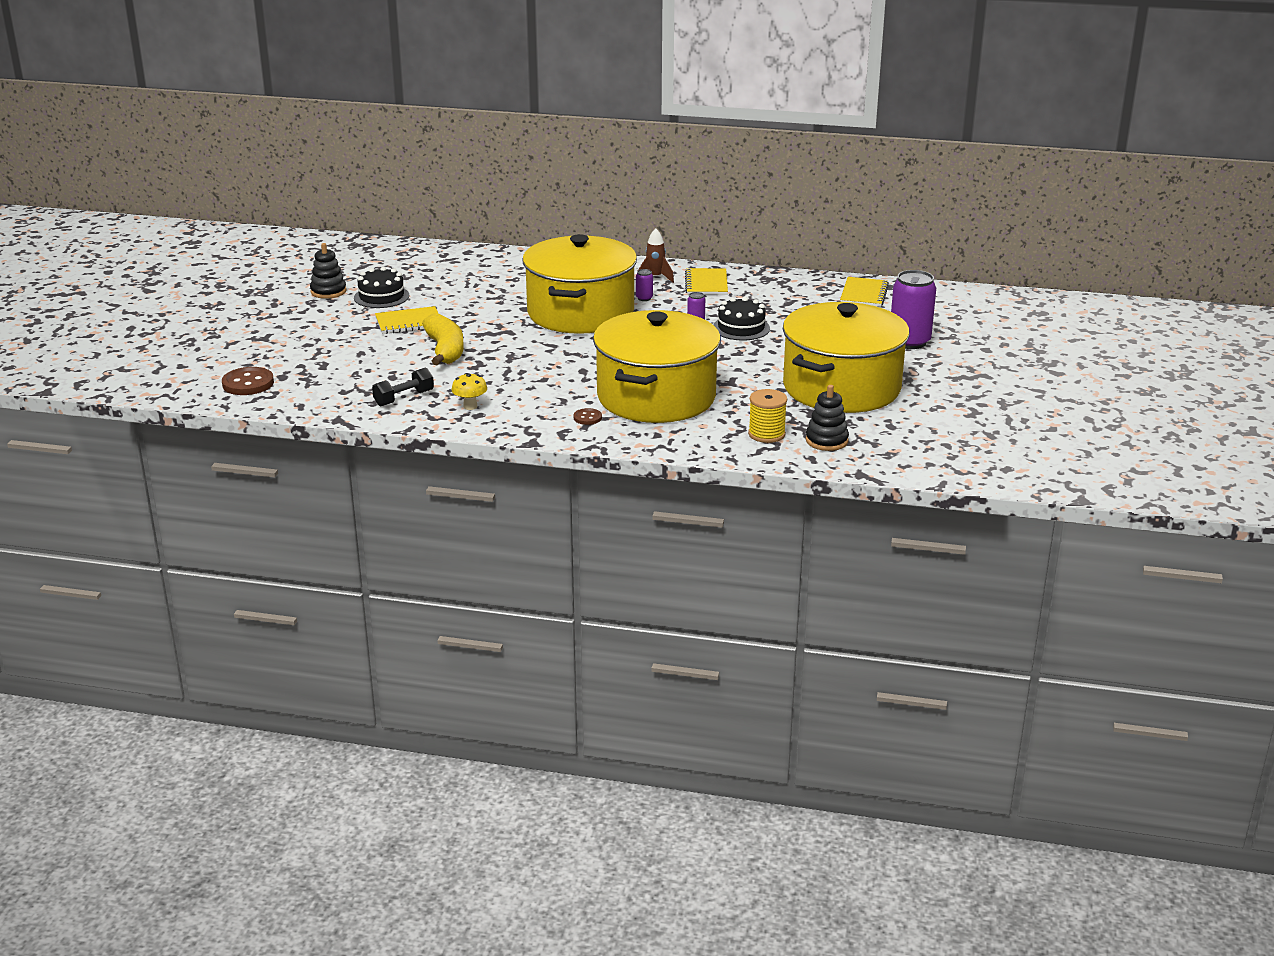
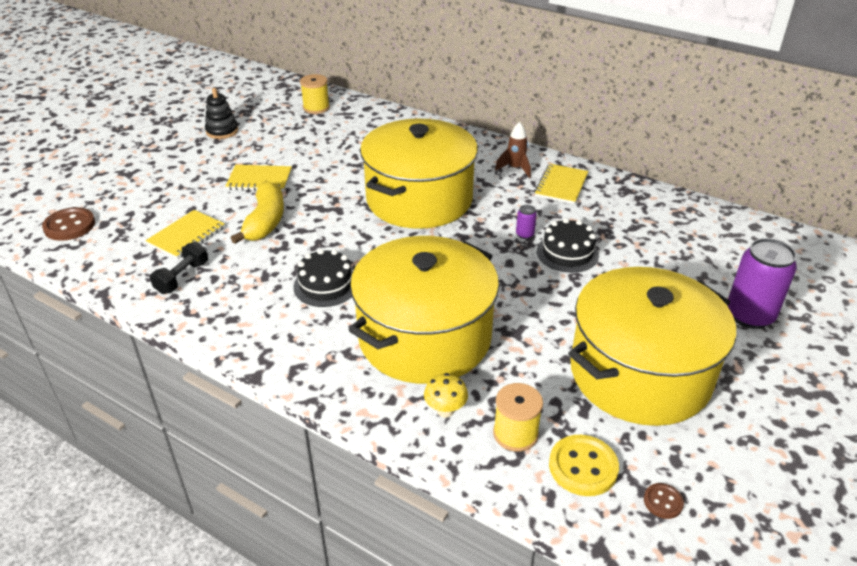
camera: 20 degrees right, 10 degrees up
black cake [354,267,409,308] -> black cake moved to [294,249,353,307]
black dumbbell [372,367,434,406] -> black dumbbell turned 45 degrees counterclockwise [150,242,208,294]
yellow mushroom [451,373,487,410] -> yellow mushroom moved to [424,373,468,418]
brown button [574,408,602,425] -> brown button moved to [644,483,684,519]
purple can [636,269,653,301] -> none
black stacking toy [806,385,849,451] -> yellow button [549,435,619,496]
yellow notebook [840,277,889,307] -> yellow notebook moved to [145,210,225,259]
none -> yellow spool [300,74,330,114]

